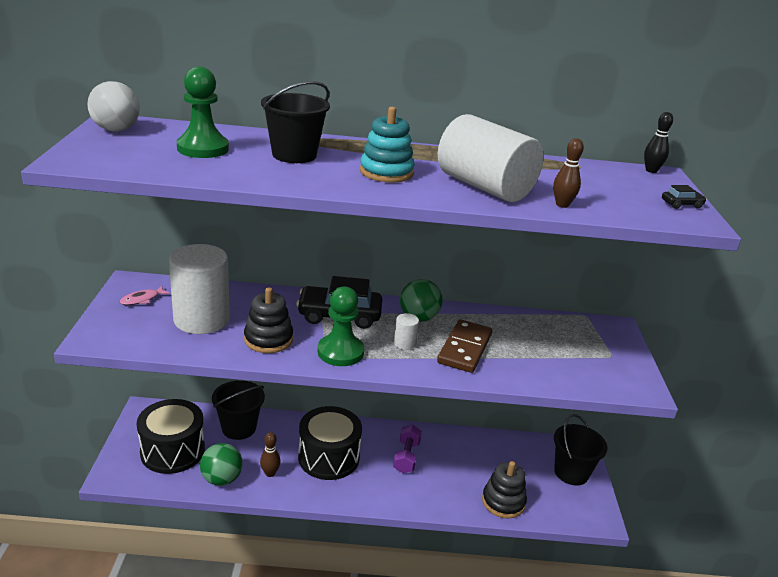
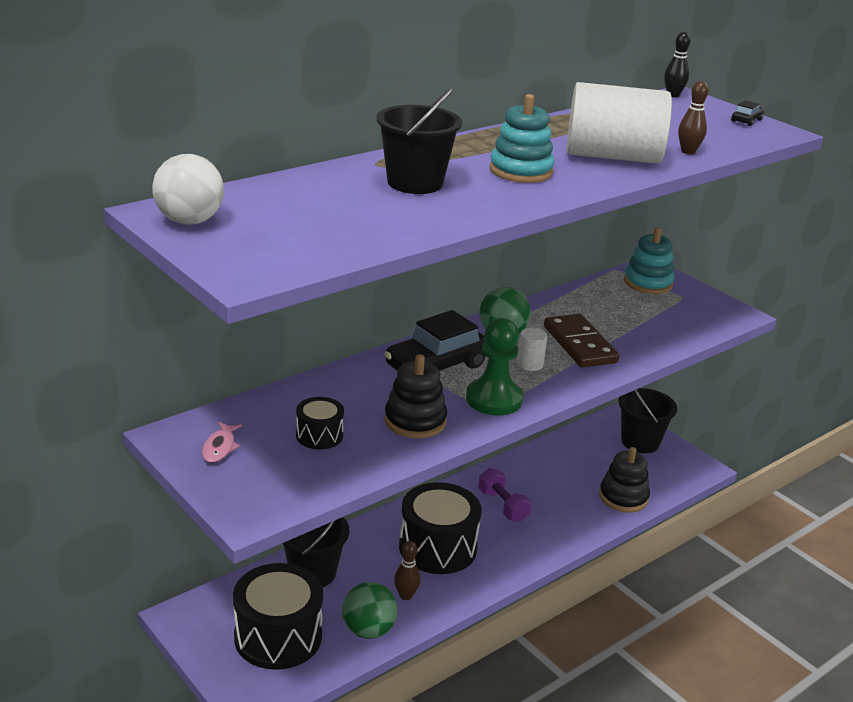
camera: 40 degrees left, 0 degrees up
white cylinder [169,244,230,334] -> black drum [296,397,344,450]
green pawn [177,67,229,158] -> none
none -> turquoise stacking toy [624,227,675,294]

